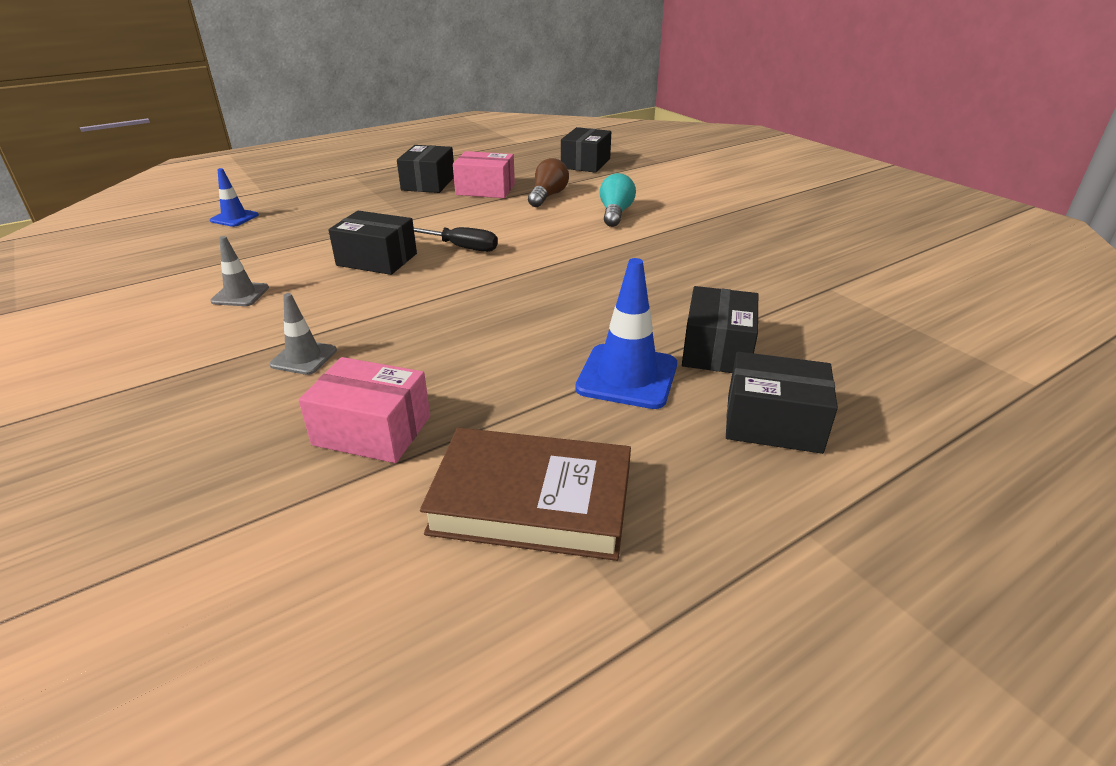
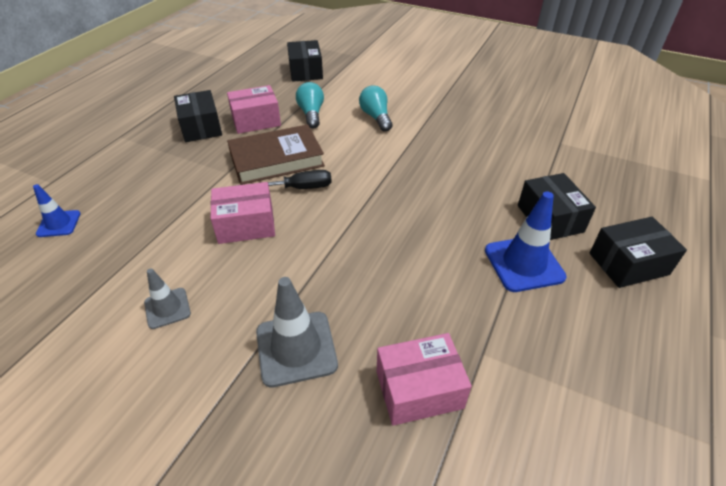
camera: 30 degrees left, 10 degrees up
grey traffic cone [269,293,337,375] -> grey traffic cone [256,277,338,388], size x1.70
black box [328,211,417,275] -> pink box [210,182,275,244]
brown book [420,428,631,561] -> brown book moved to [227,124,325,185]
brown light bulb [528,158,569,207] -> turquoise light bulb [296,82,324,129]

